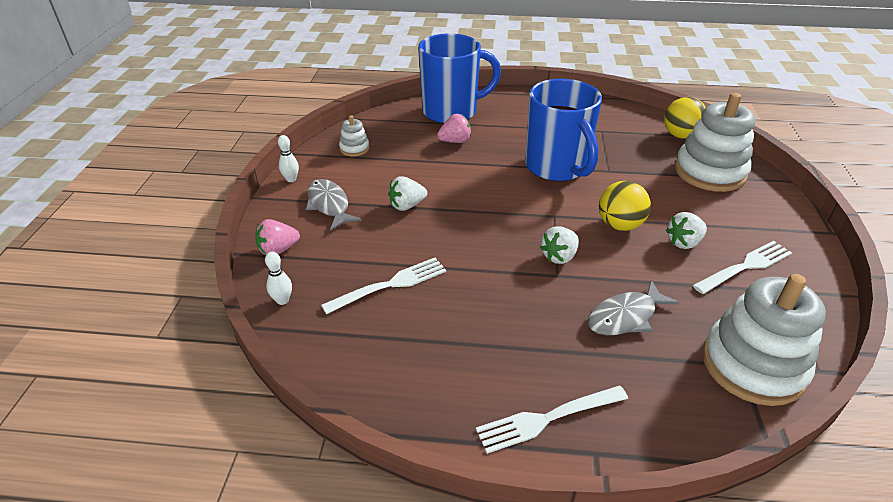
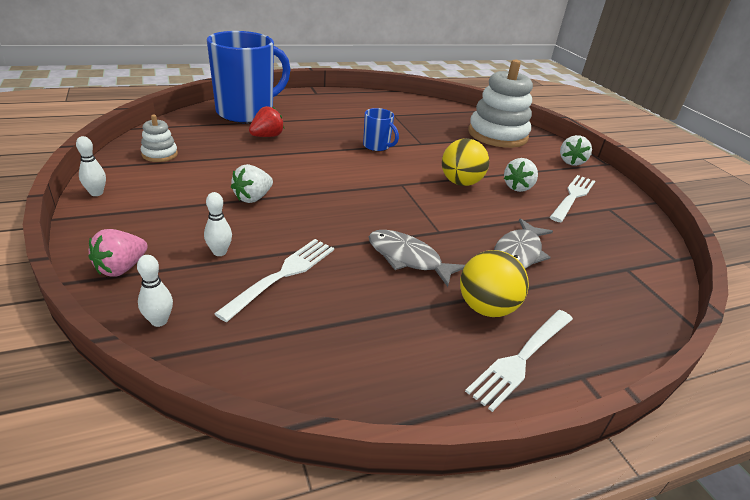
camera: 30 degrees left, 5 degrees down
grey fish [306,179,361,230] -> grey fish moved to [369,230,465,287]
pink strawberry [437,114,471,143] -> red strawberry [249,106,284,137]
blue mug [525,79,602,182] -> blue mug [363,108,399,151], size x0.45
white strawberry [540,227,579,264] -> white strawberry moved to [560,135,592,166]
yellow ball [664,97,706,139] -> yellow ball moved to [460,250,529,317]
white stacking toy [702,274,826,406] -> none
none -> white bowling pin [204,192,232,256]

